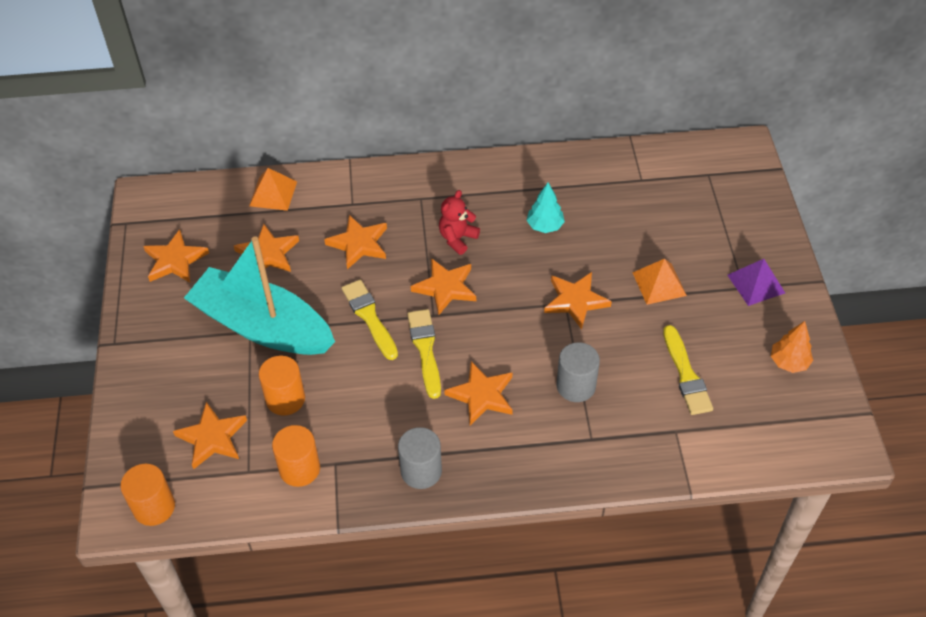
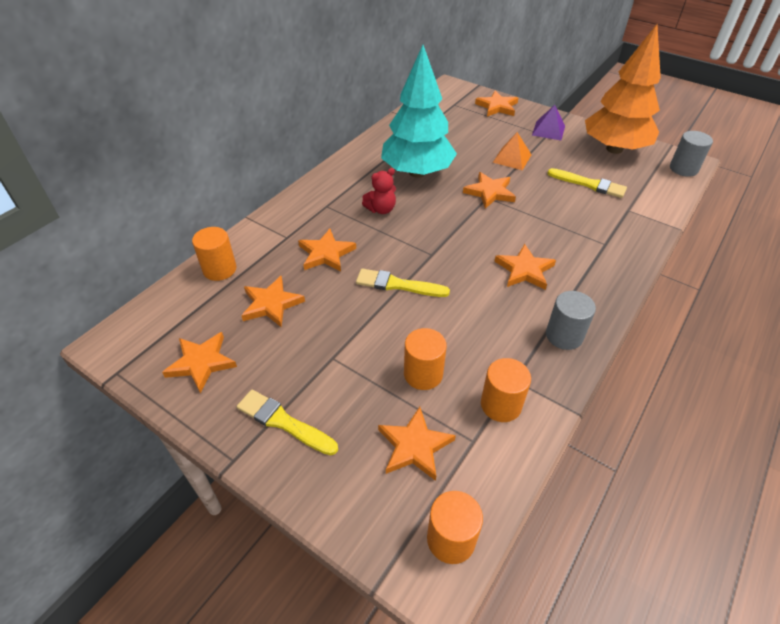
camera: 50 degrees left, 5 degrees down
turquoise boat [184,236,335,355] -> none
orange pyramid [249,168,297,211] -> orange cylinder [192,227,236,281]
yellow brush [407,309,441,399] -> yellow brush moved to [237,390,338,455]
orange star [411,258,476,315] -> orange star moved to [475,91,518,117]
red teddy bear [439,190,480,255] -> red teddy bear turned 105 degrees counterclockwise [362,168,396,214]
turquoise tree [526,182,565,233] -> turquoise tree [381,45,457,178], size x2.48
grey cylinder [557,342,600,402] -> grey cylinder moved to [670,131,713,177]
orange tree [771,321,813,373] -> orange tree [585,24,661,154], size x2.48

